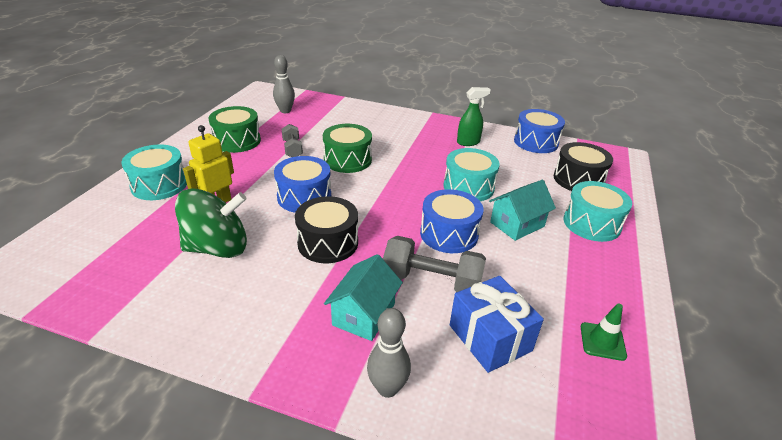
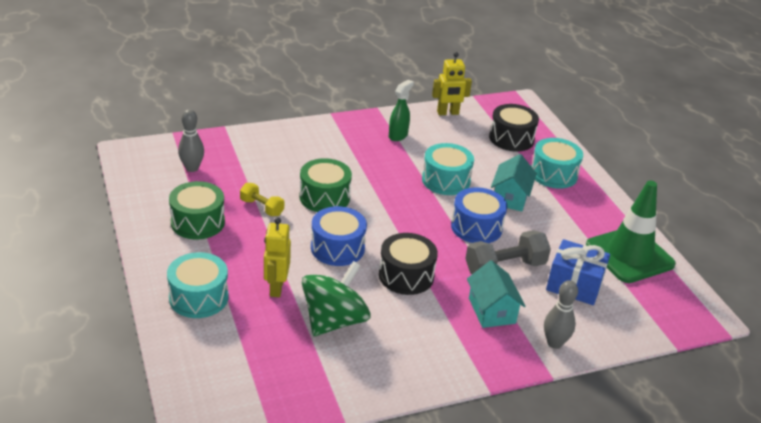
camera: 40 degrees left, 0 degrees up
grey dumbbell [282,124,303,157] -> yellow dumbbell [240,183,284,216]
blue drum [514,109,565,153] -> yellow robot [432,52,472,115]
green traffic cone [581,303,627,361] -> green traffic cone [586,181,676,283], size x2.35

